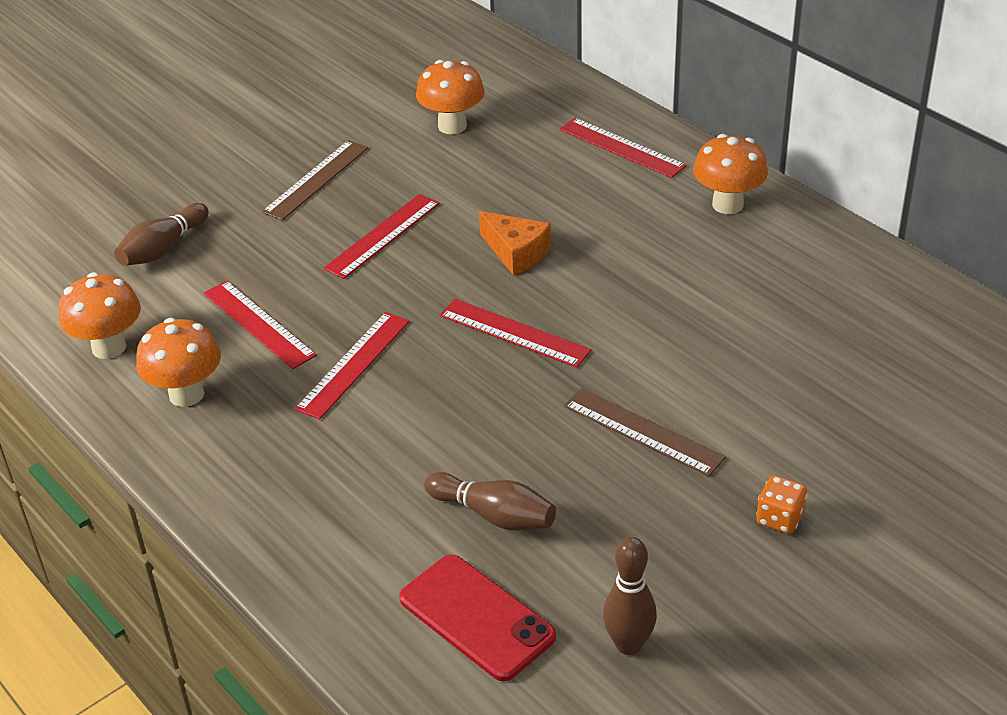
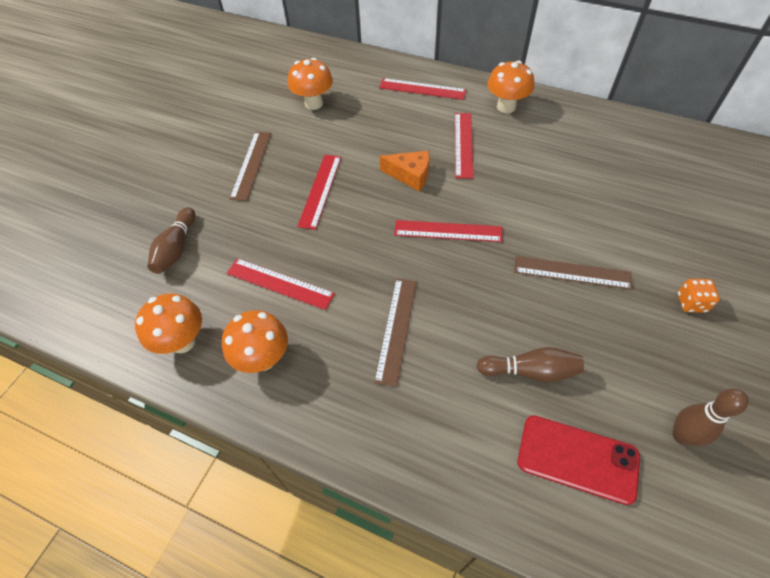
camera: 25 degrees left, 15 degrees up
red ruler [295,312,410,419] -> red ruler moved to [455,113,474,179]
none -> brown ruler [374,278,417,387]

